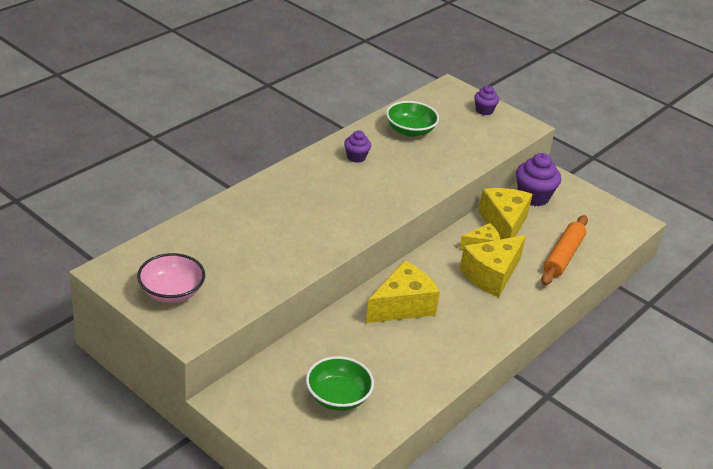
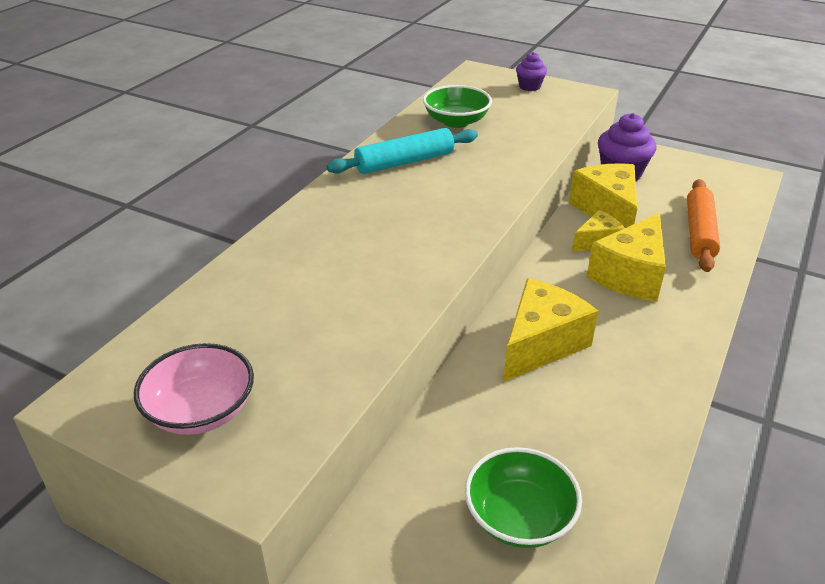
camera: 10 degrees left, 0 degrees up
purple cupcake [344,130,371,163] -> turquoise rolling pin [327,128,478,174]

